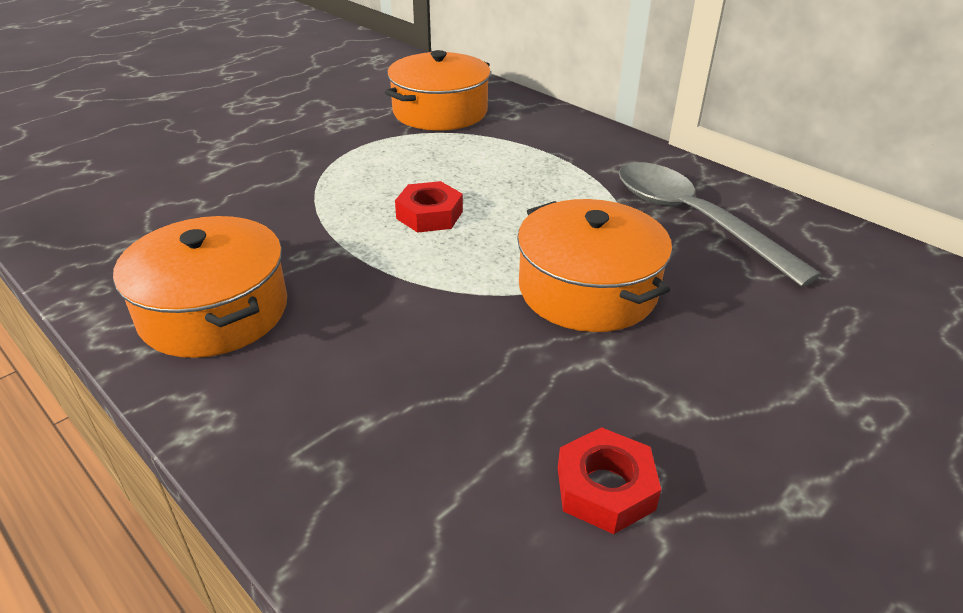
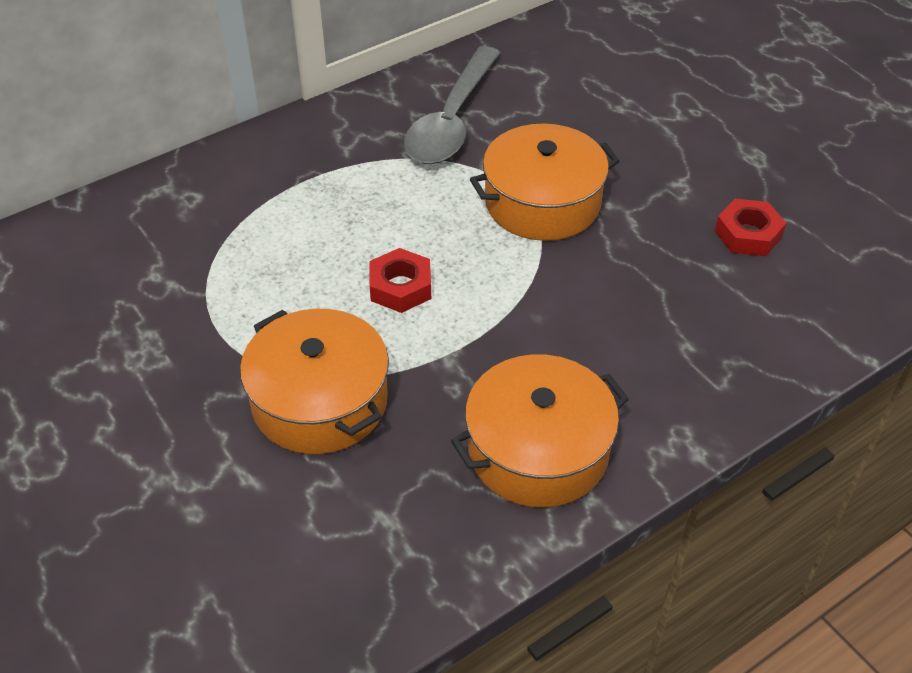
camera: 80 degrees left, 10 degrees up
orange pot [385,50,491,131] -> orange pot moved to [240,309,389,454]
grey spoon [619,162,821,287] -> grey spoon turned 45 degrees counterclockwise [404,46,500,164]

